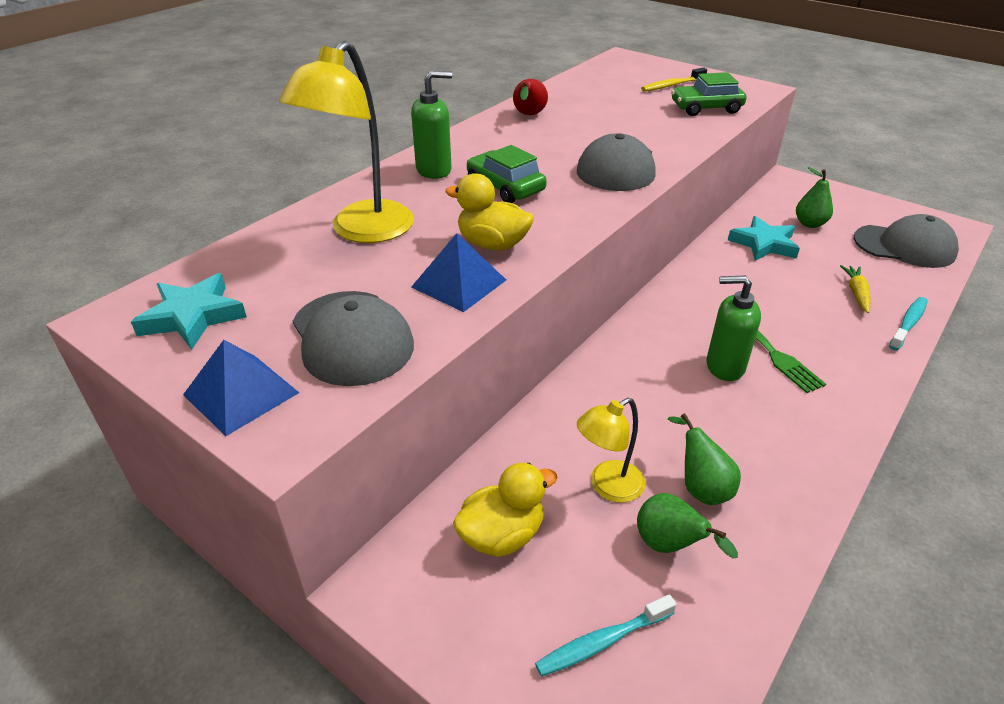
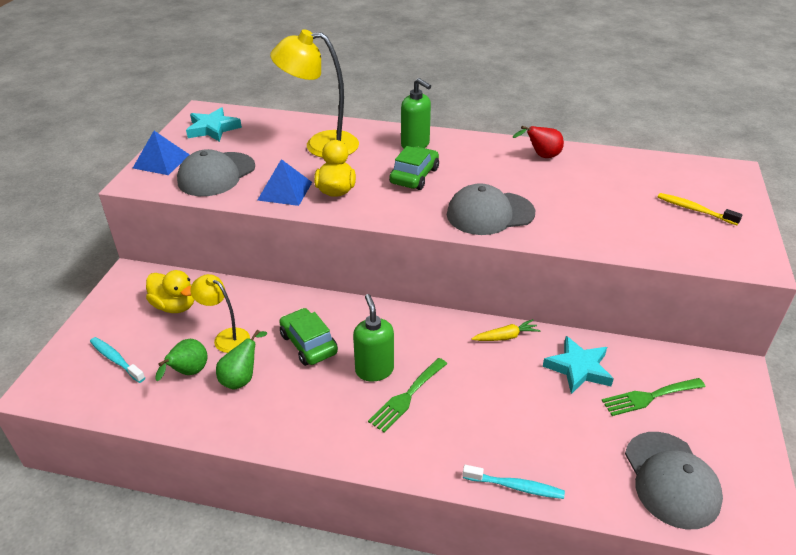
camera: 65 degrees right, 0 degrees up
green car [671,72,746,116] -> green car moved to [279,308,338,366]
green pear [796,167,833,228] -> green fork [601,378,706,416]
yellow carrot [840,265,870,313] -> yellow carrot moved to [471,319,540,341]

